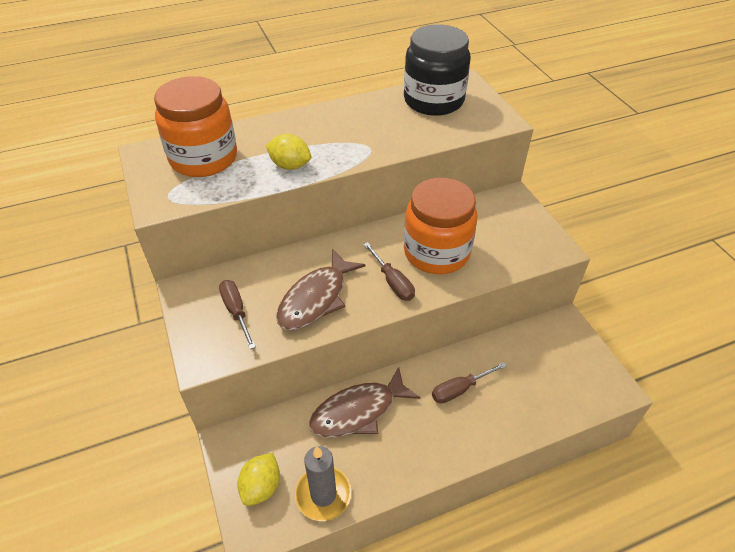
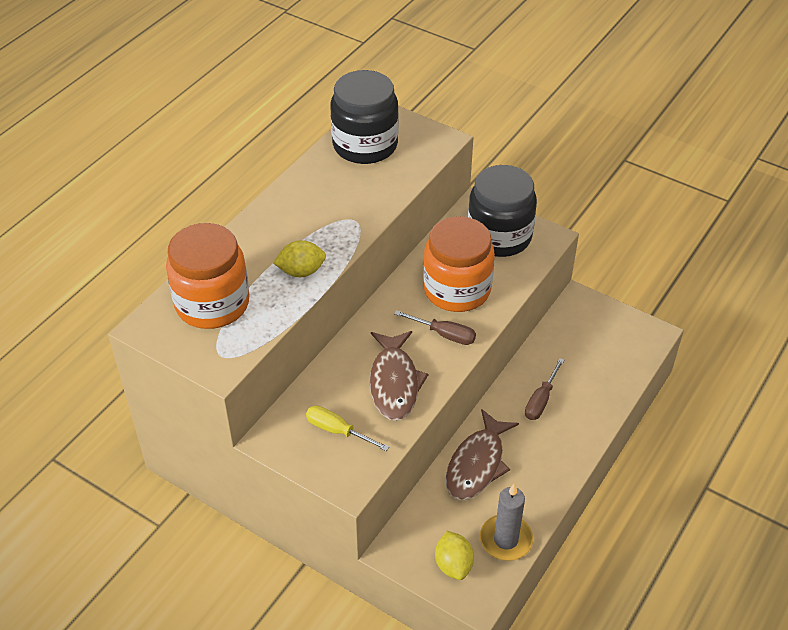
camera: 35 degrees left, 0 degrees up
brown screwdriver [219,280,256,349] -> yellow screwdriver [306,406,389,451]
none -> black jar [468,165,537,257]

